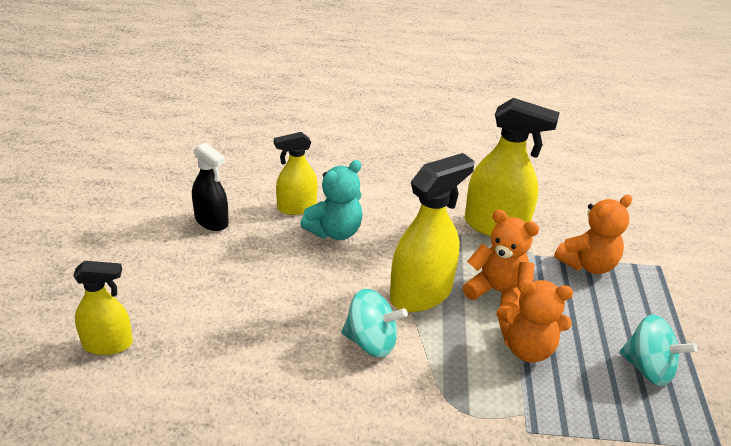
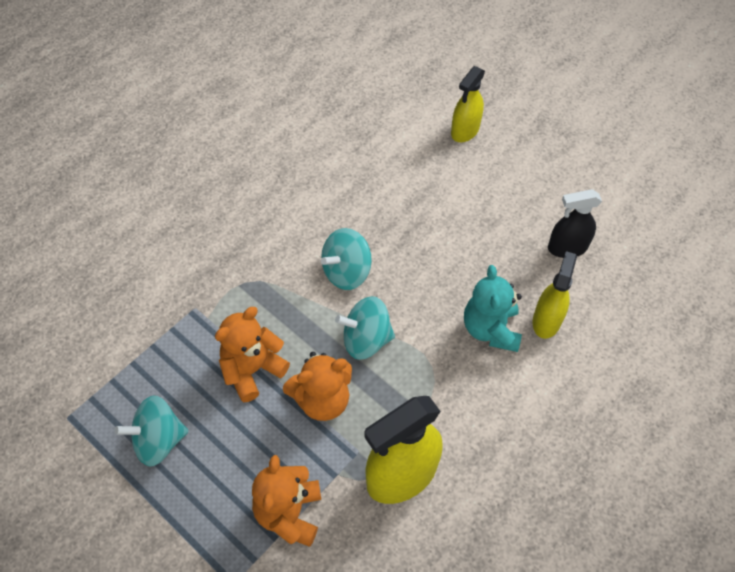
camera: 130 degrees right, 20 degrees up
yellow spray bottle [390,153,475,312] -> turquoise spinning top [335,296,395,360]

